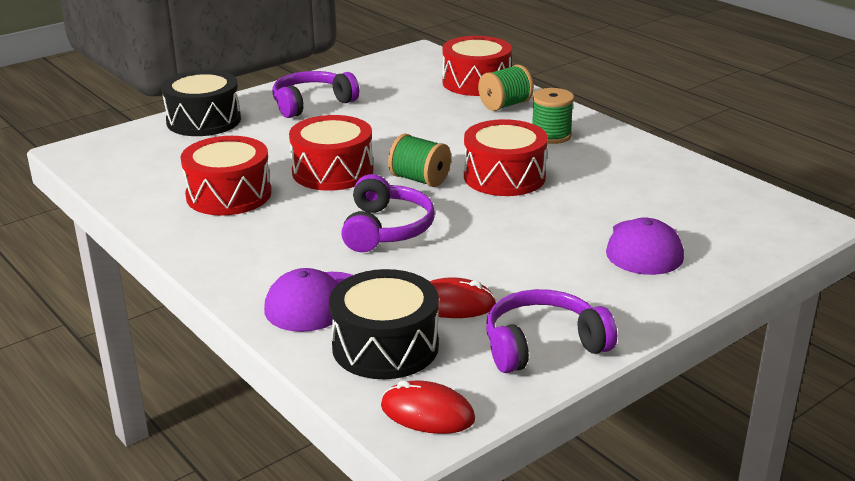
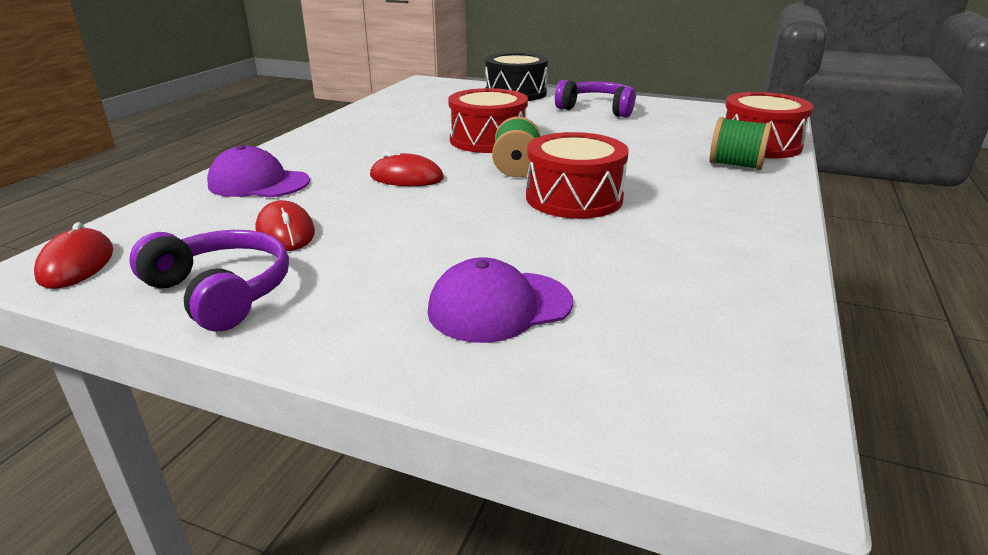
camera: 60 degrees right, 0 degrees up
red drum [181,136,271,216] -> none
black drum [329,269,439,379] -> none
purple headphones [341,174,435,252] -> red mouse [370,152,444,186]
green spool [532,88,574,144] -> none

